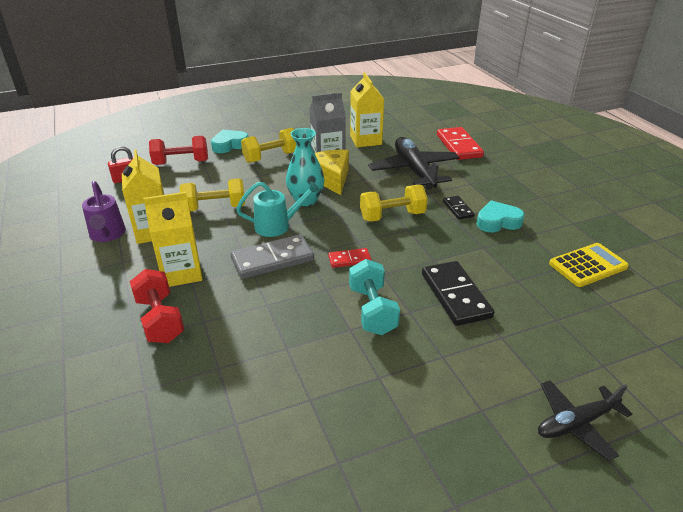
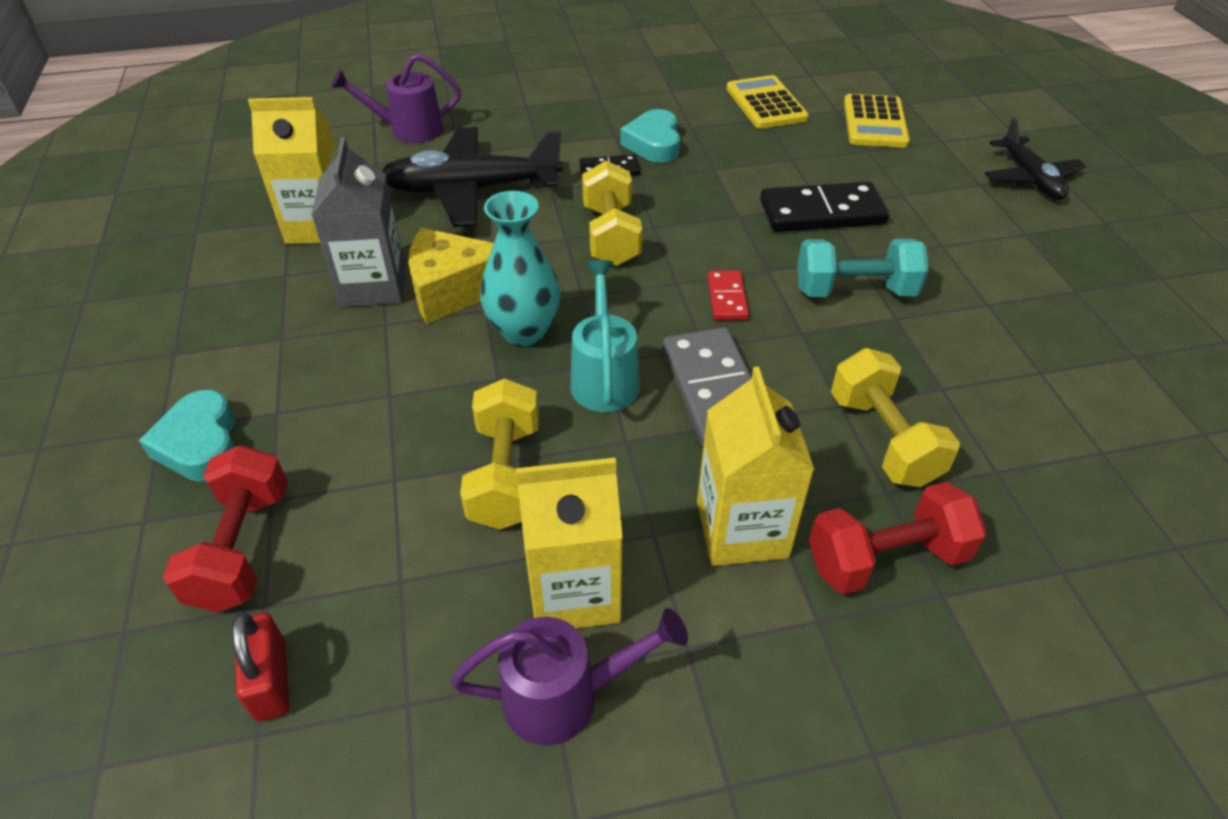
camera: 80 degrees left, 10 degrees up
yellow dumbbell [241,128,296,163] -> yellow dumbbell moved to [831,348,960,487]
red domino [437,127,484,160] -> purple watering can [331,53,461,143]
none -> yellow calculator [844,94,910,148]

